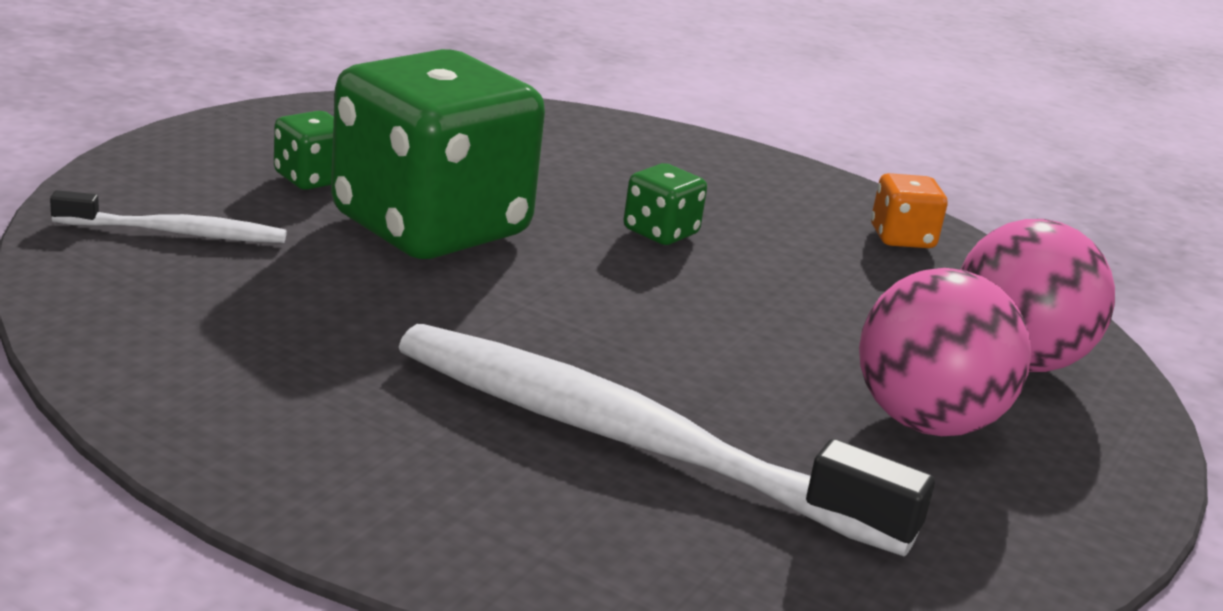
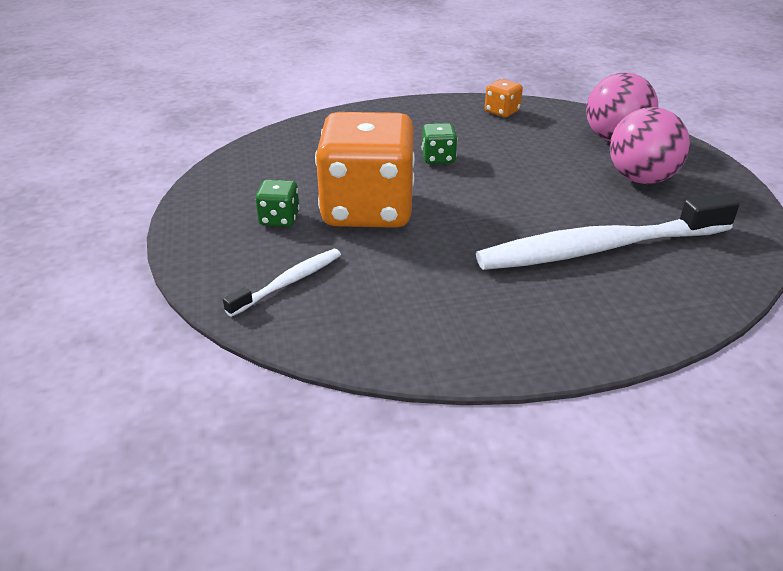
camera: 40 degrees left, 10 degrees up
green dice [331,49,545,259] -> orange dice [315,112,415,228]

